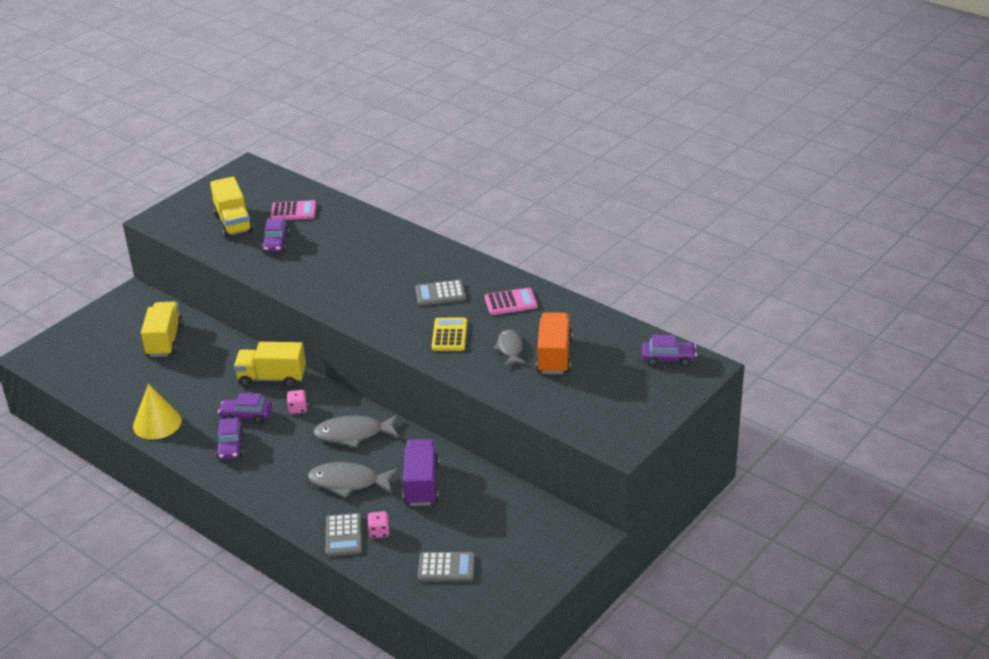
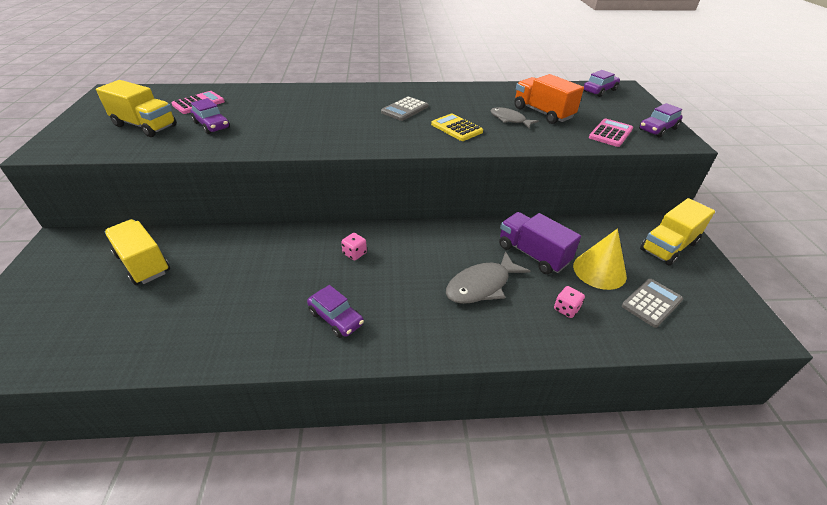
camera: 45 degrees left, 5 degrees up
yellow cone [133,384,182,440] -> yellow cone moved to [573,229,627,290]
purple car [218,393,272,424] -> purple car moved to [639,103,683,137]
yellow truck [234,342,306,388] -> yellow truck moved to [640,198,715,266]
grey fish [313,414,399,448] -> none
grey calculator [326,513,362,556] -> none
pink calculator [485,288,537,315] -> pink calculator moved to [589,119,633,147]

